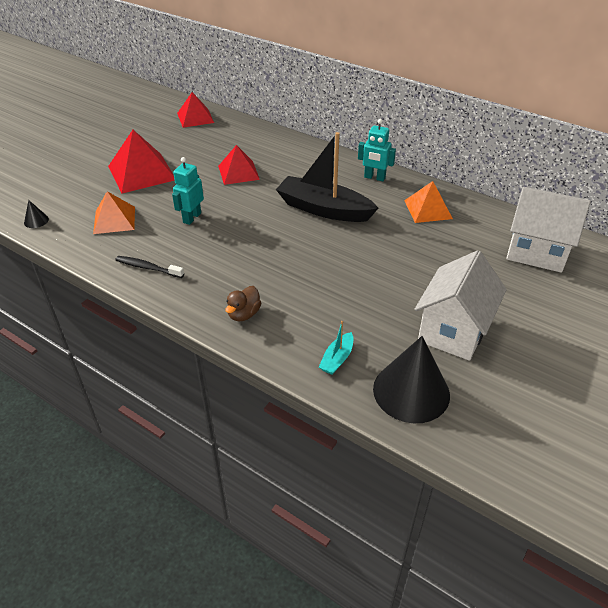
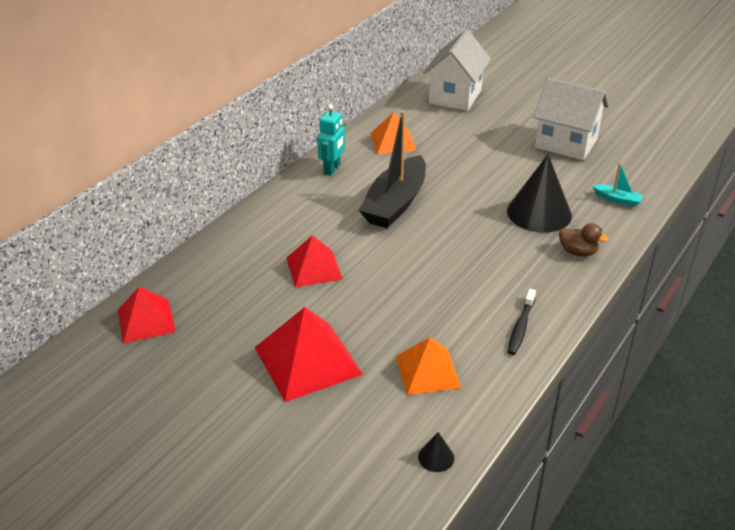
camera: 90 degrees left, 5 degrees down
turquoise robot [172,157,204,225] -> none
black cone [373,336,450,423] -> black cone moved to [507,155,572,233]

